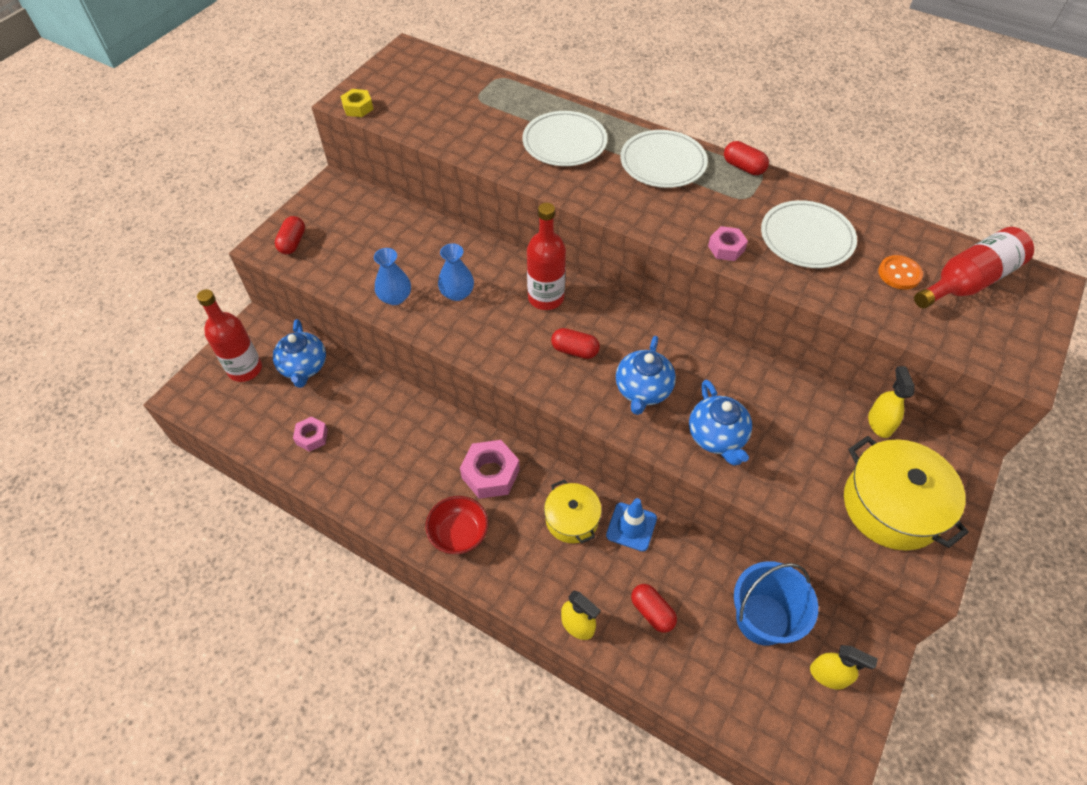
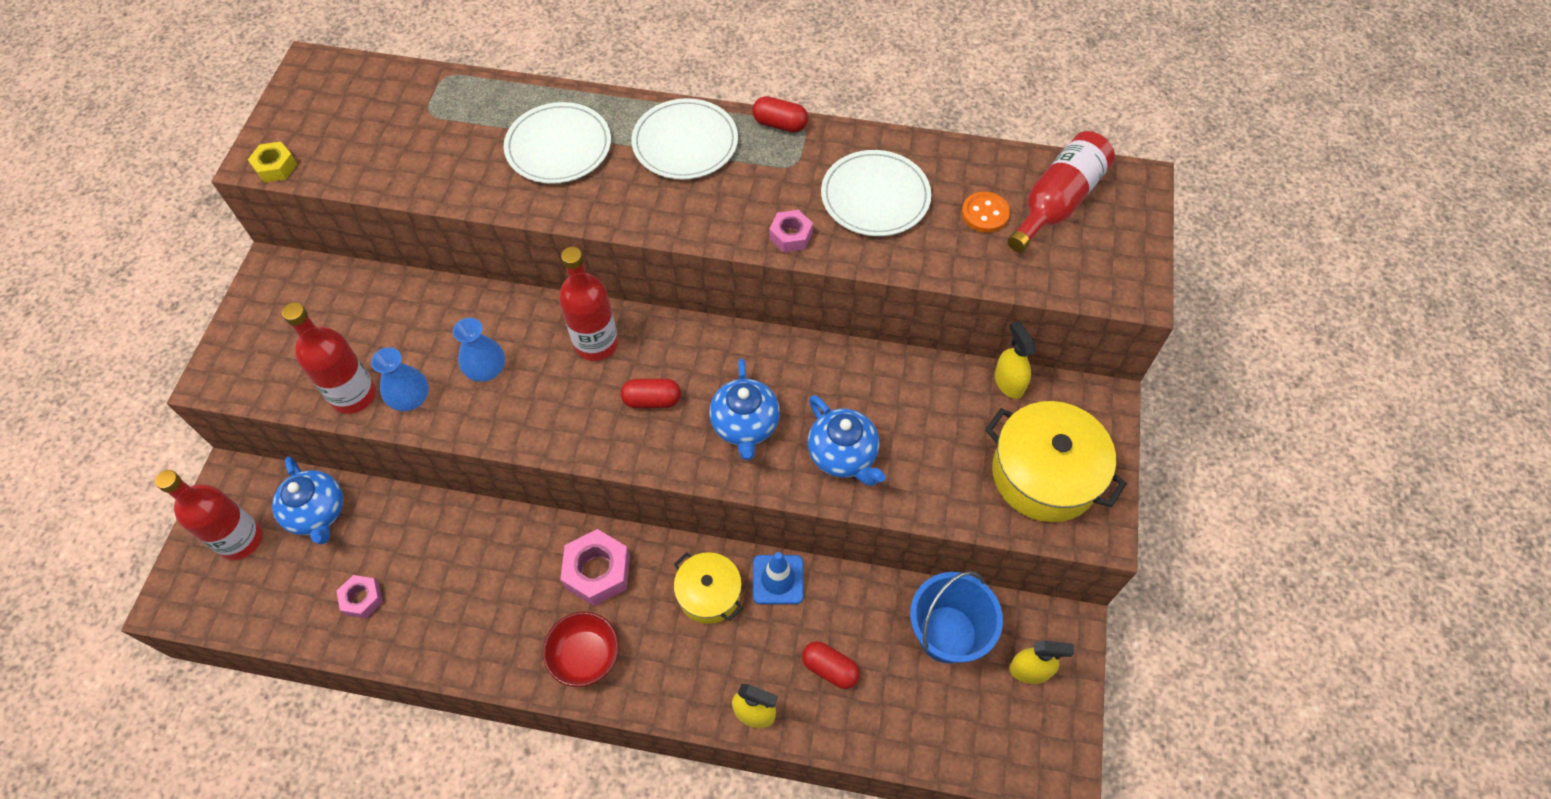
camera: 20 degrees left, 5 degrees up
red capsule [275,216,305,254] -> none
none -> red bottle [282,302,376,414]

